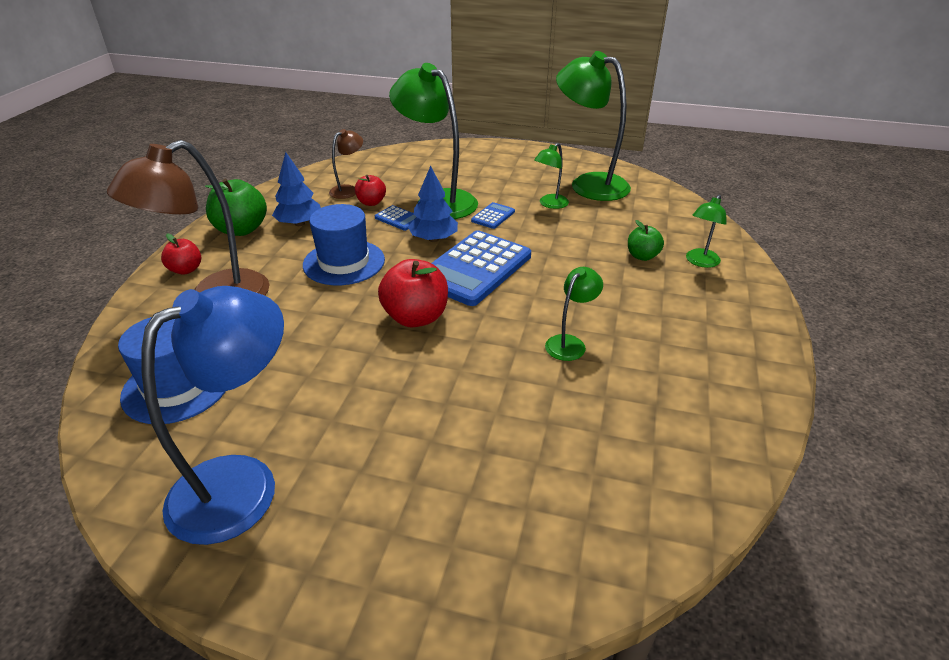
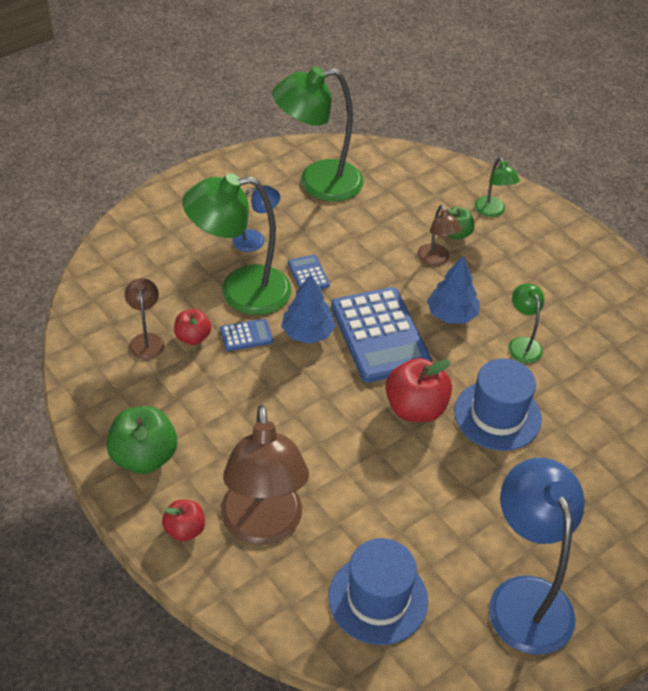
camera: 55 degrees left, 10 degrees up
blue tree [272,152,321,226] -> blue tree moved to [427,256,480,323]
blue hat [303,204,385,285] -> blue hat moved to [454,359,542,451]
green lamp [534,143,569,209] -> none
none -> blue lamp [232,185,280,252]
none -> brown lamp [417,205,462,266]

